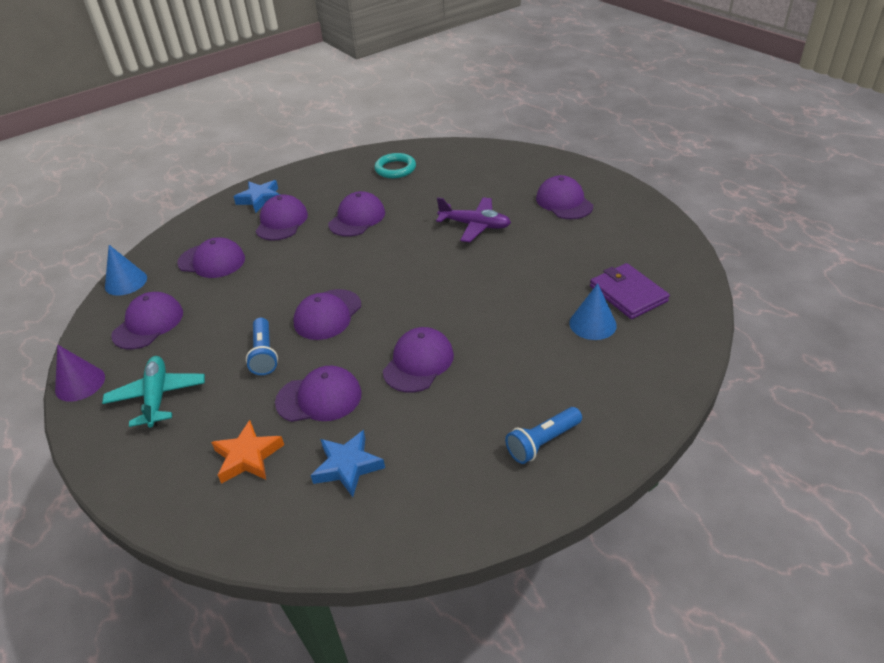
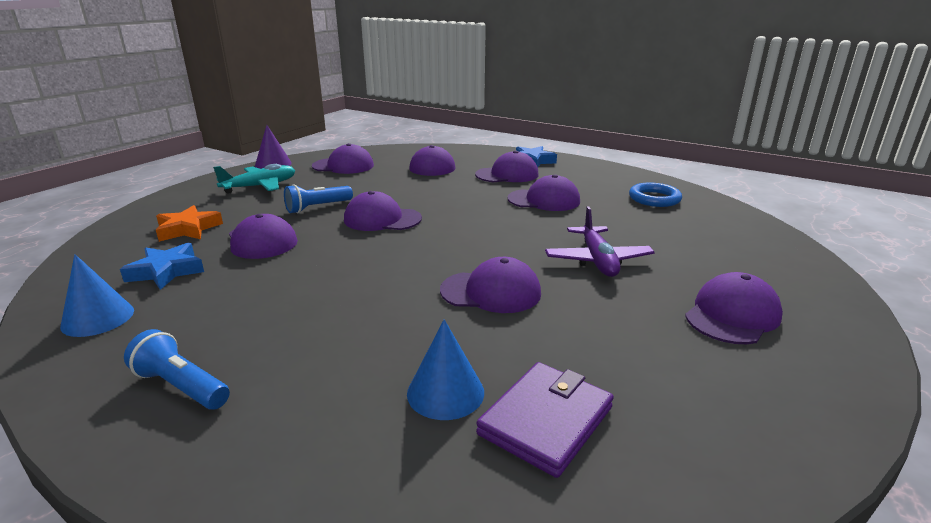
camera: 65 degrees right, 15 degrees down
blue cone [105,245,147,296] -> blue cone moved to [60,254,134,337]
turquoise ring [374,153,416,178] -> blue ring [629,182,682,207]
purple cap [383,327,454,393] -> purple cap moved to [440,257,541,313]

